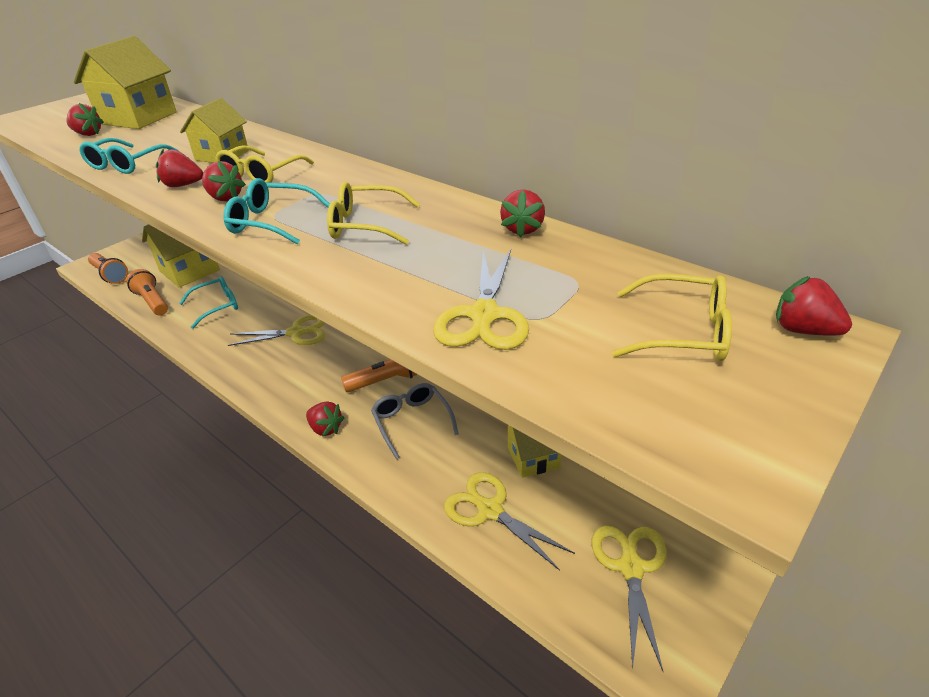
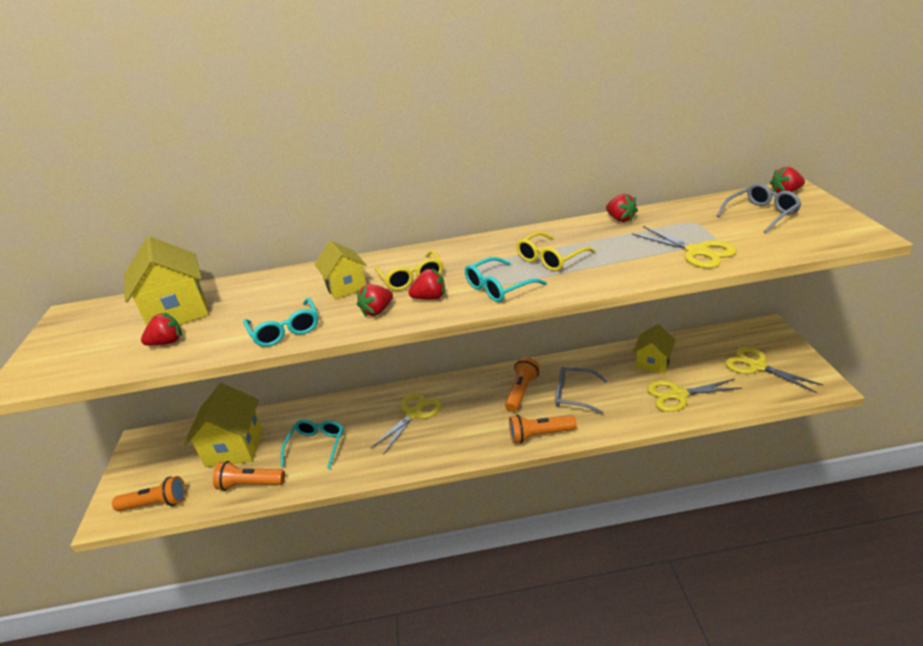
camera: 45 degrees left, 5 degrees down
red strawberry [306,401,345,437] -> orange flashlight [509,415,577,444]
yellow glasses [612,273,732,361] -> grey glasses [717,183,801,233]

